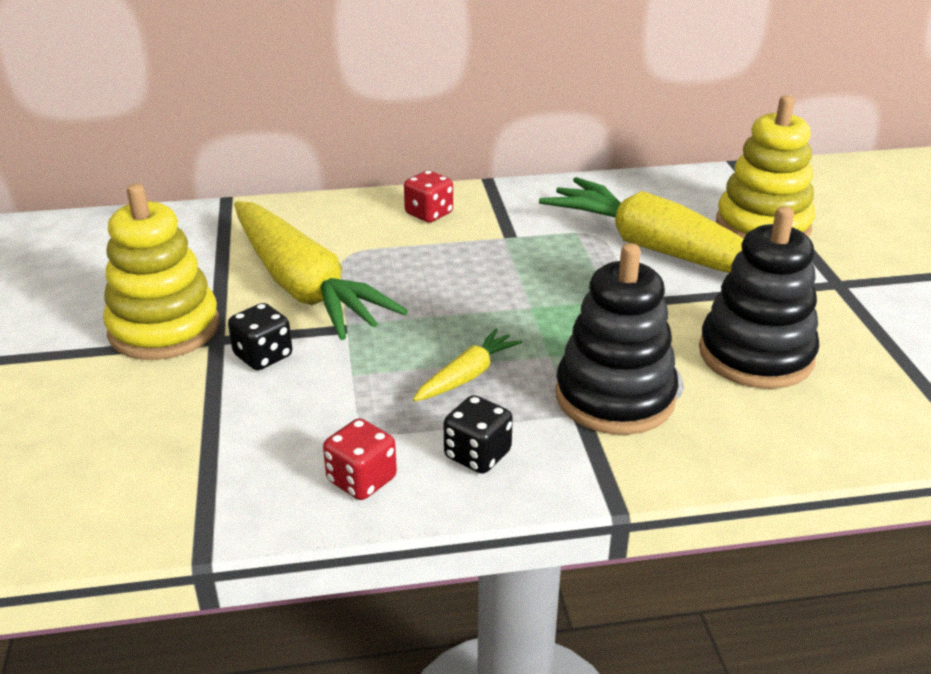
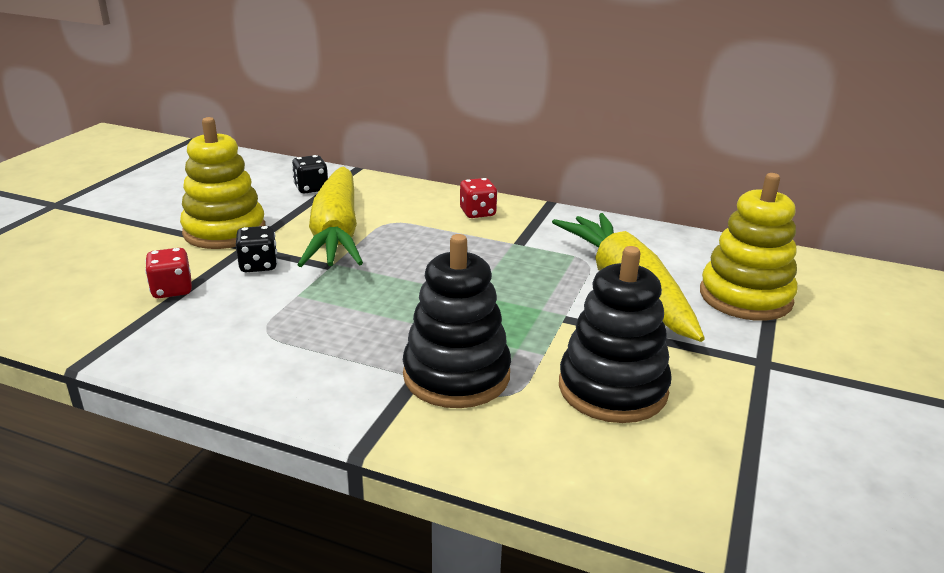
camera: 30 degrees right, 5 degrees down
red dice [323,418,397,500] -> red dice moved to [145,248,192,298]
yellow carrot [413,329,522,402] -> none
black dice [444,395,513,474] -> black dice moved to [292,155,328,193]

